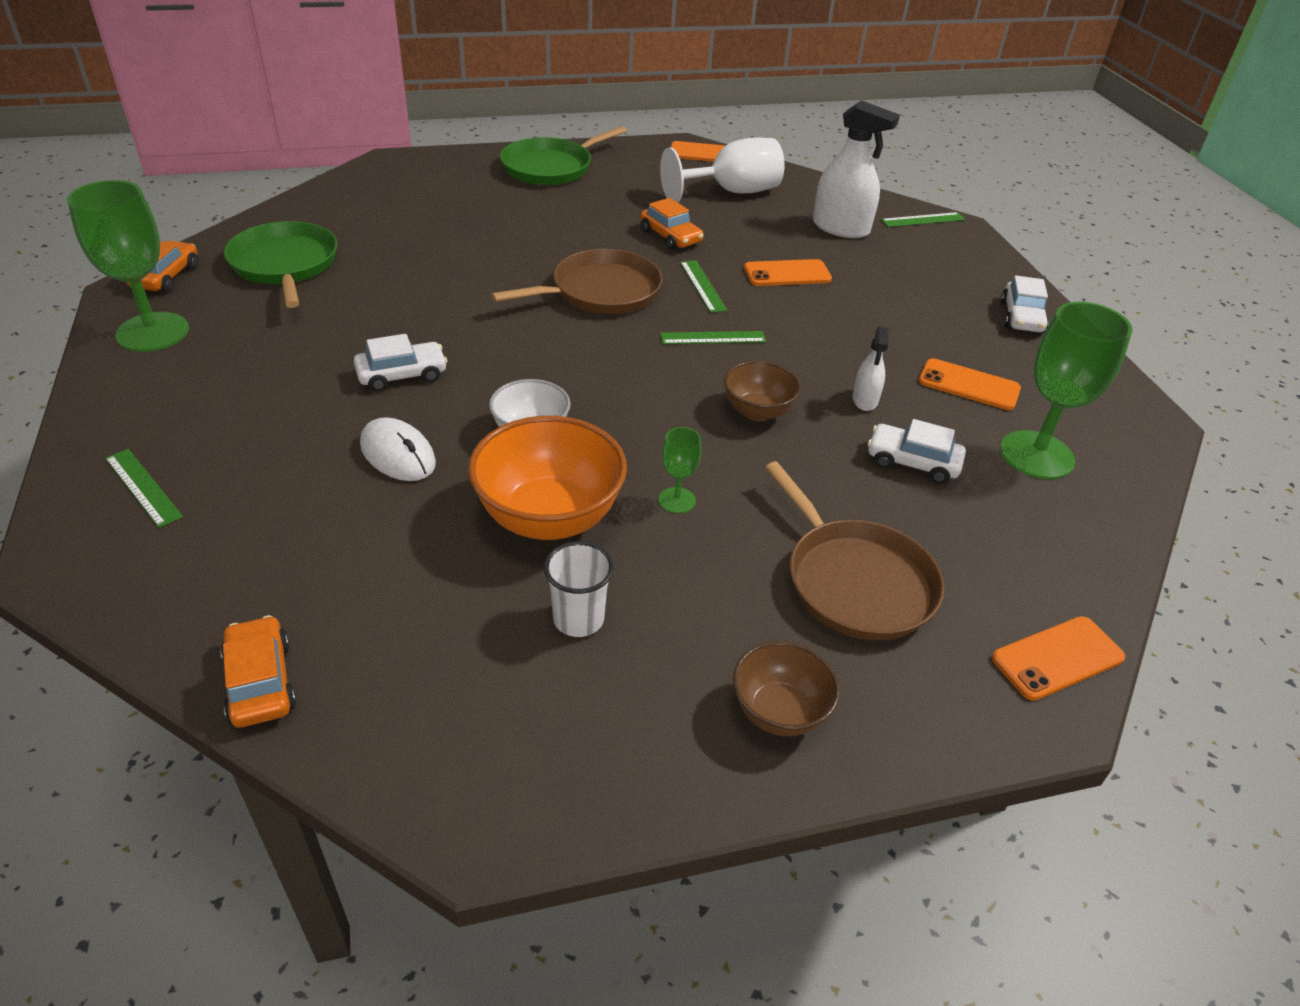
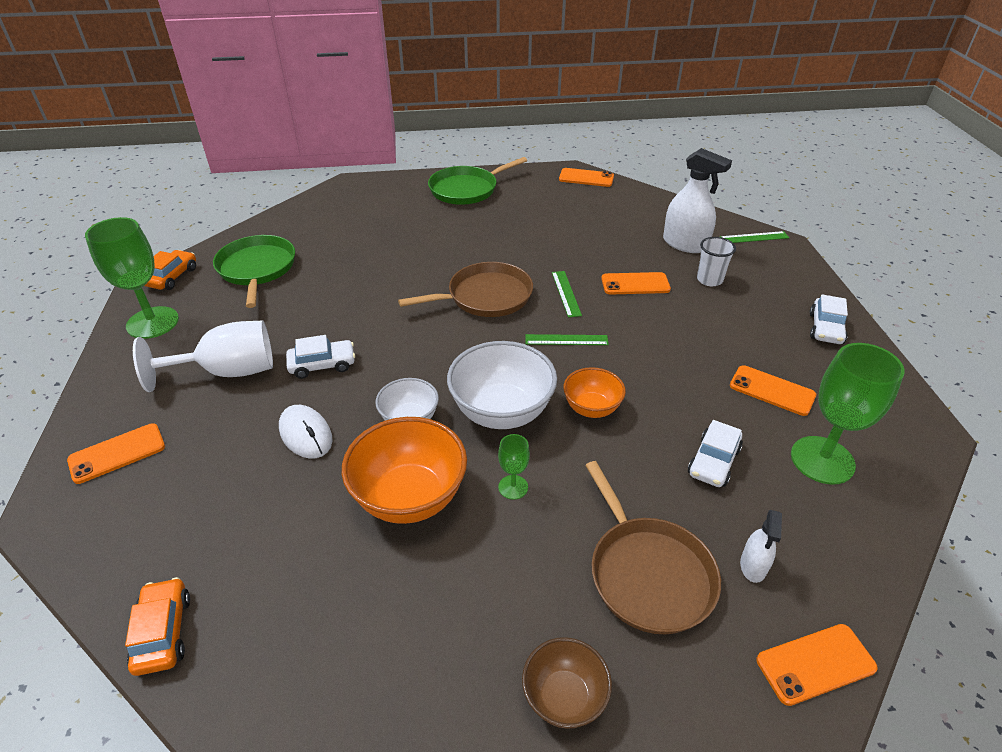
camera: 10 degrees right, 0 degrees up
green ruler [105,449,183,528] -> orange phone [67,423,165,484]
white cup [544,541,614,637] -> white cup moved to [697,237,736,286]
orange car [640,198,703,250] -> none
white goblet [660,138,785,203] -> white goblet moved to [133,321,273,392]
brown bowl [724,361,801,421] -> orange bowl [563,367,626,418]
white spray bottle [852,326,888,411] -> white spray bottle moved to [740,510,782,583]
white car [868,419,966,484] -> white car turned 90 degrees counterclockwise [688,420,743,487]
none -> white bowl [447,341,557,429]

